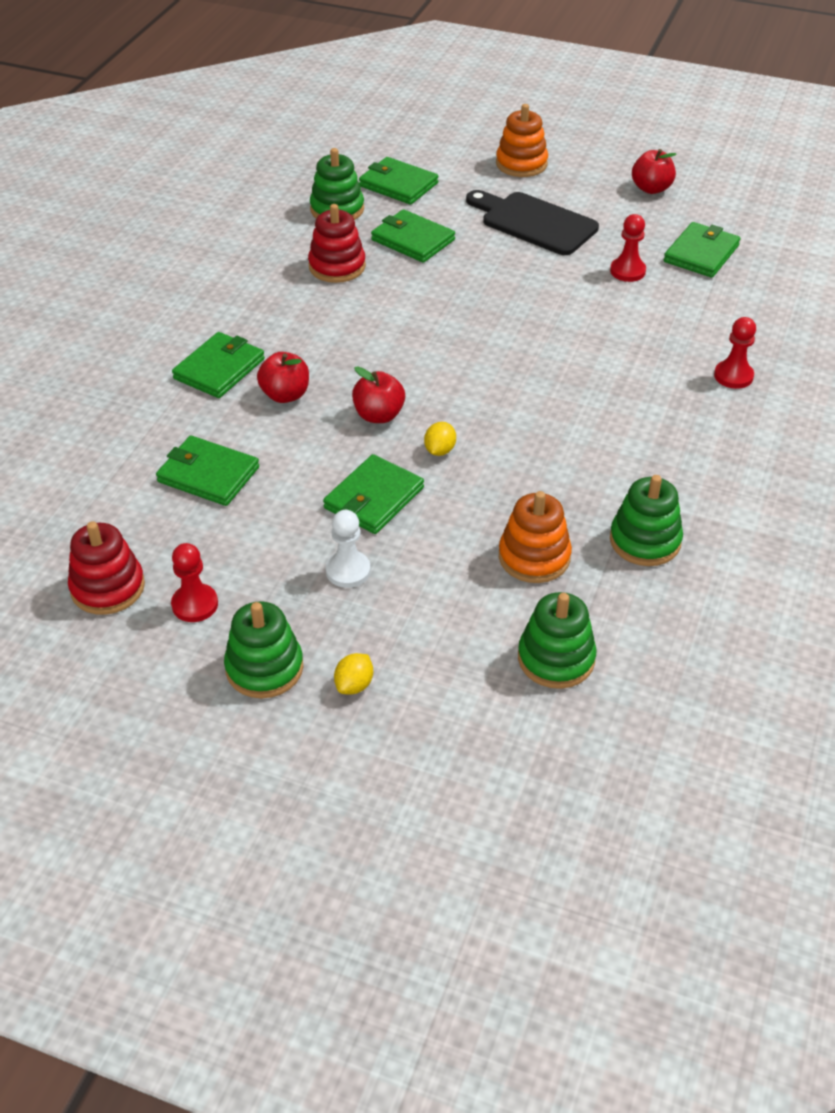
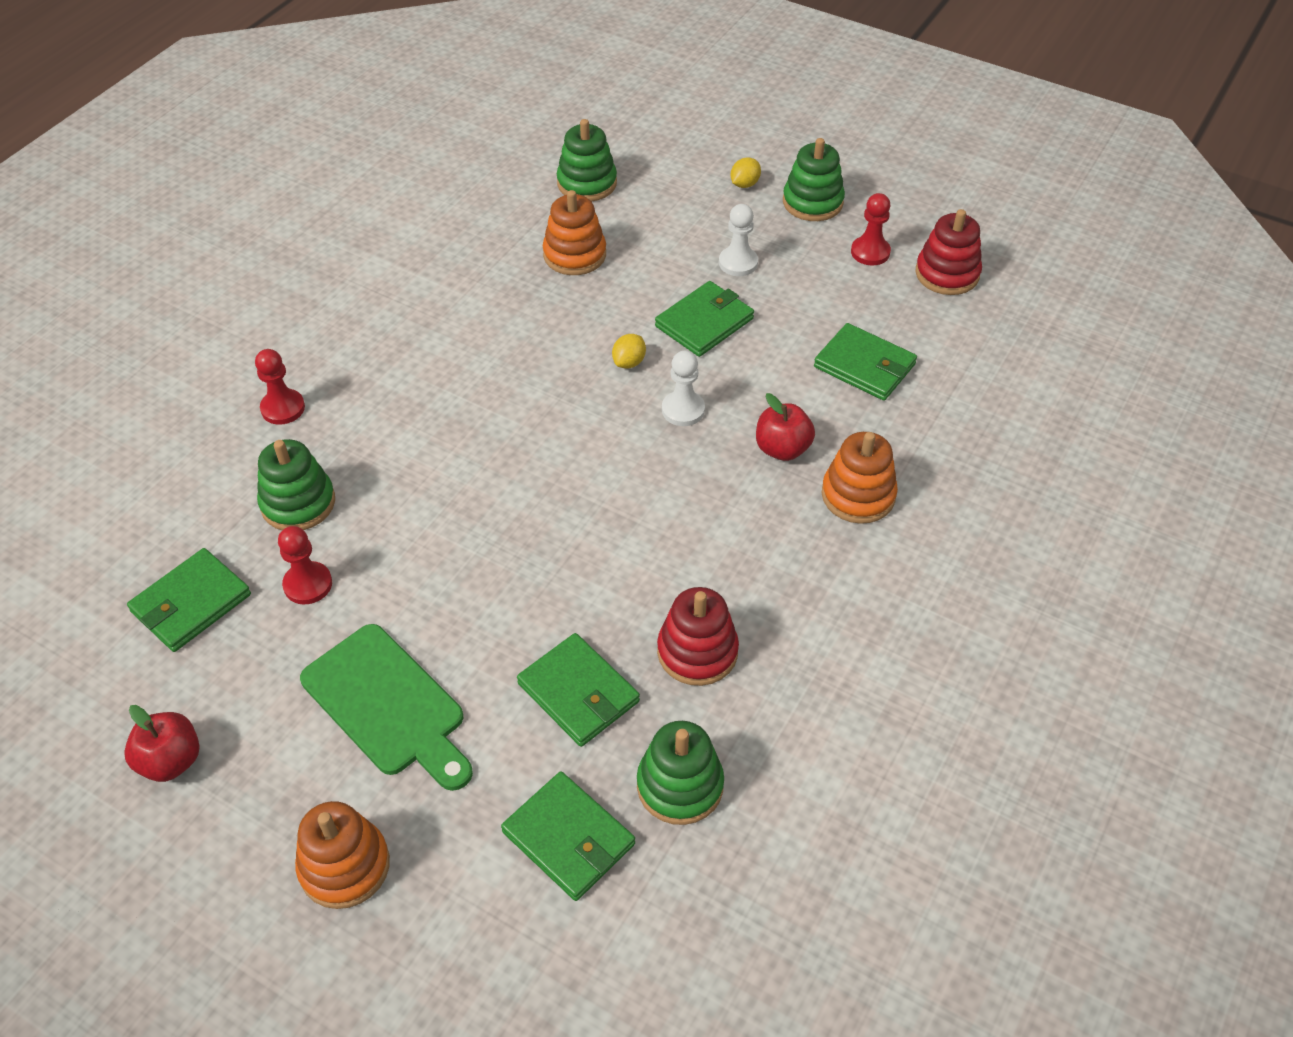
camera: 170 degrees left, 5 degrees up
green wallet [172,332,265,398] -> orange stacking toy [822,432,898,524]
red apple [352,366,405,423] -> white pawn [662,351,705,426]
black cutting board [466,190,599,255] -> green cutting board [300,624,473,791]
green stacking toy [610,475,683,566] -> green stacking toy moved to [257,439,335,530]

